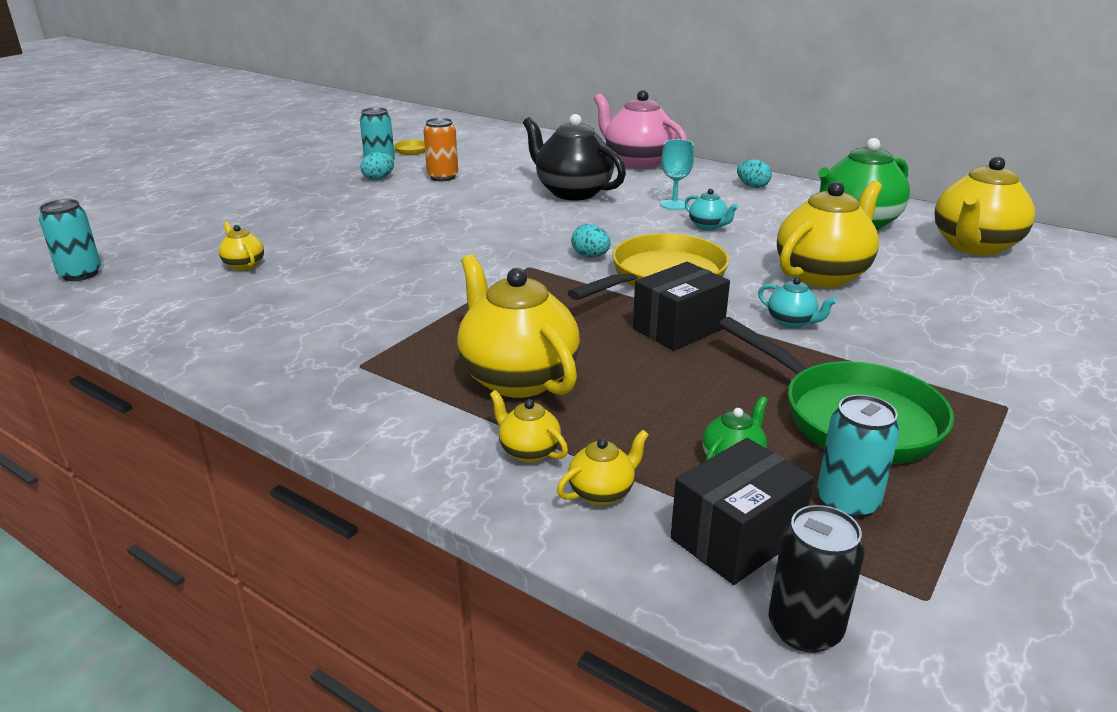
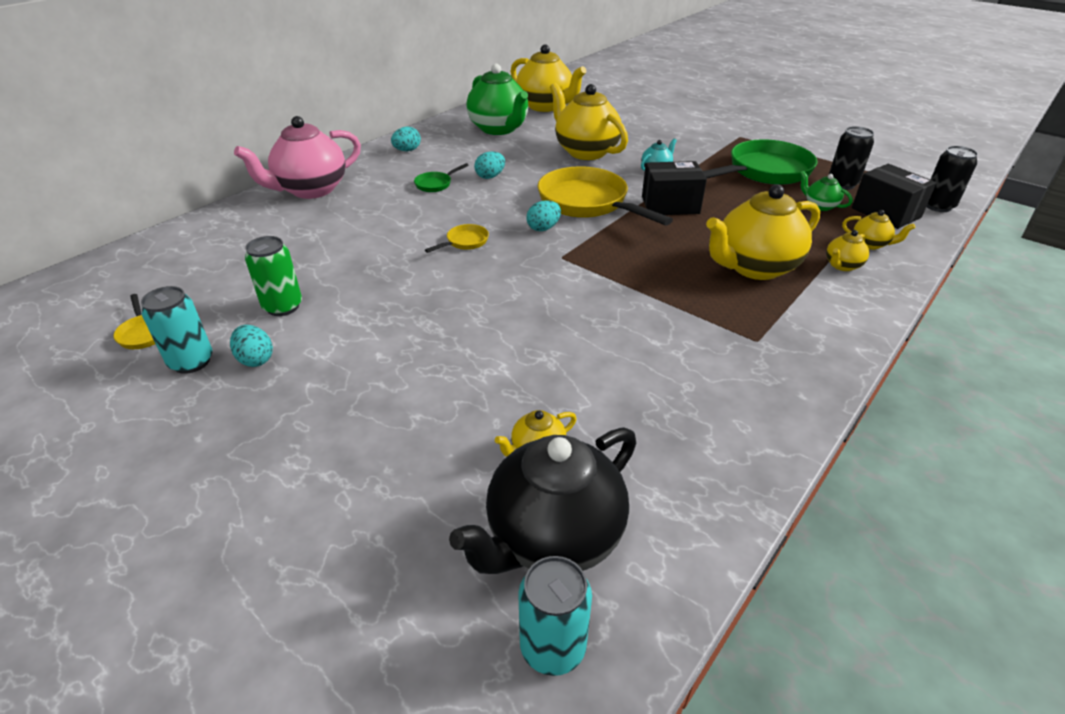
camera: 85 degrees left, 10 degrees up
orange can [423,118,458,181] -> green can [245,236,302,316]
black teapot [523,114,626,200] -> black teapot moved to [449,427,636,574]
yellow teapot [557,430,649,505] -> yellow teapot turned 150 degrees clockwise [842,210,915,250]
black box [633,262,730,351] -> black box turned 60 degrees counterclockwise [642,161,707,215]
turquoise goblet [660,139,694,210] -> green pan [414,163,469,192]
turquoise teapot [685,189,738,230] -> turquoise egg [474,151,505,179]
turquoise can [817,395,900,519] -> black can [829,126,874,190]
none -> yellow pan [425,224,489,253]

